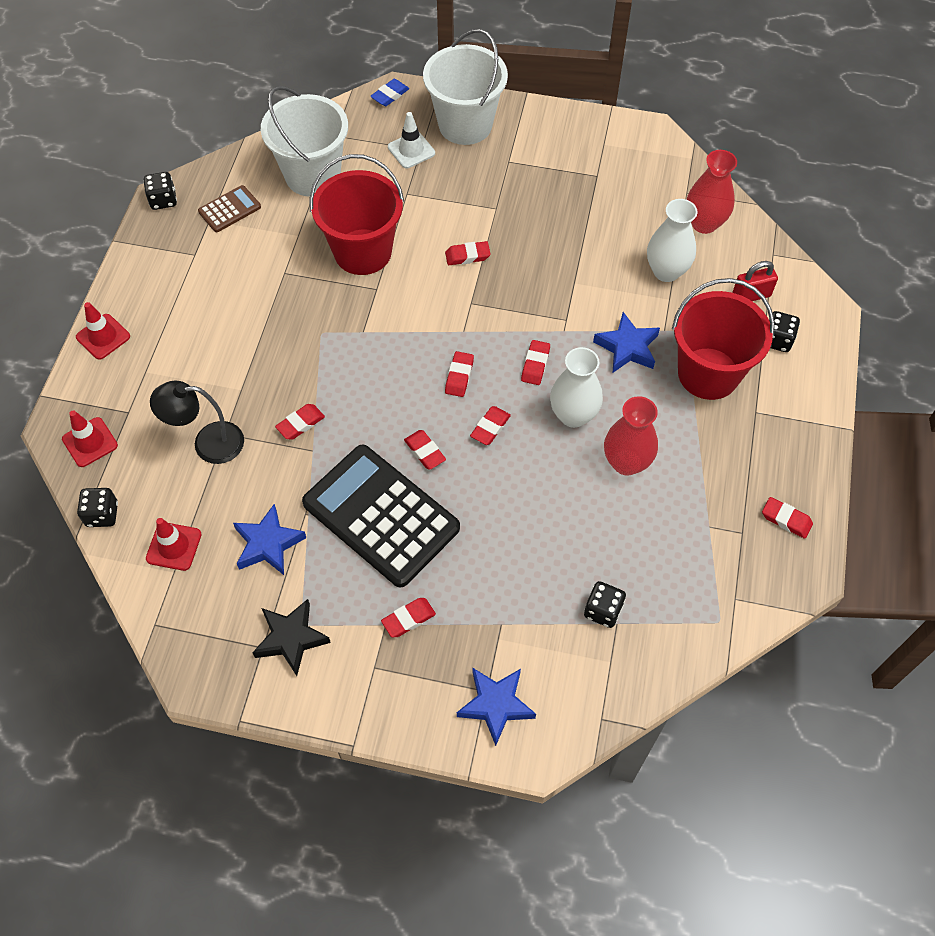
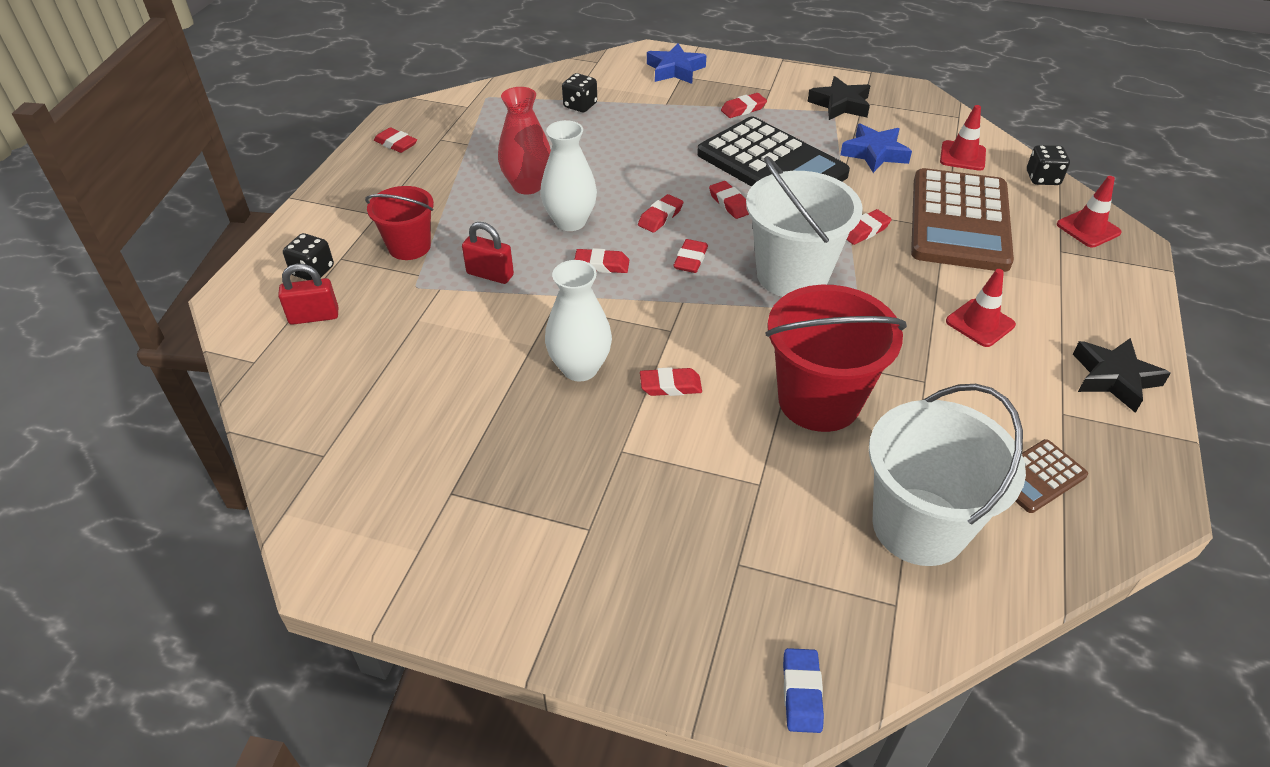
camera: 175 degrees left, 15 degrees down
red traffic cone [76,302,130,360] -> red traffic cone moved to [946,269,1016,347]
black dice [143,172,177,210] -> none
black lamp [150,381,244,464] -> brown calculator [911,168,1014,272]
blue eraser [370,79,409,106] -> blue eraser turned 45 degrees counterclockwise [783,648,824,733]
white traffic cone [388,112,435,168] -> none
white bucket [423,29,508,145] -> white bucket moved to [746,156,863,297]
red eraser [521,340,550,385] -> red eraser turned 75 degrees clockwise [574,248,629,273]
blue star [593,312,660,372] -> red padlock [462,222,514,284]
white vase [647,199,698,282] -> white vase moved to [545,260,612,381]
red bucket [672,278,775,400] -> red bucket [365,186,434,260], size x0.61
red vase [686,150,737,234] -> none
none -> black star [1073,338,1171,413]

